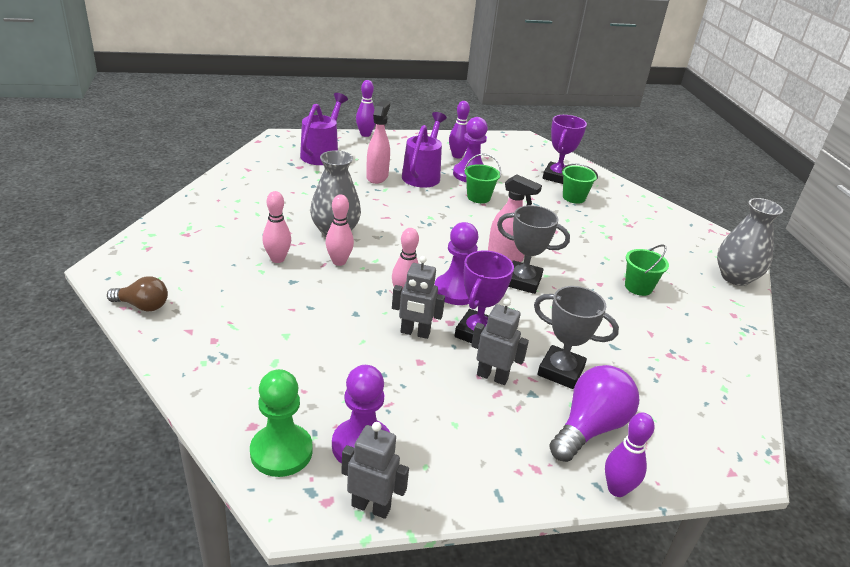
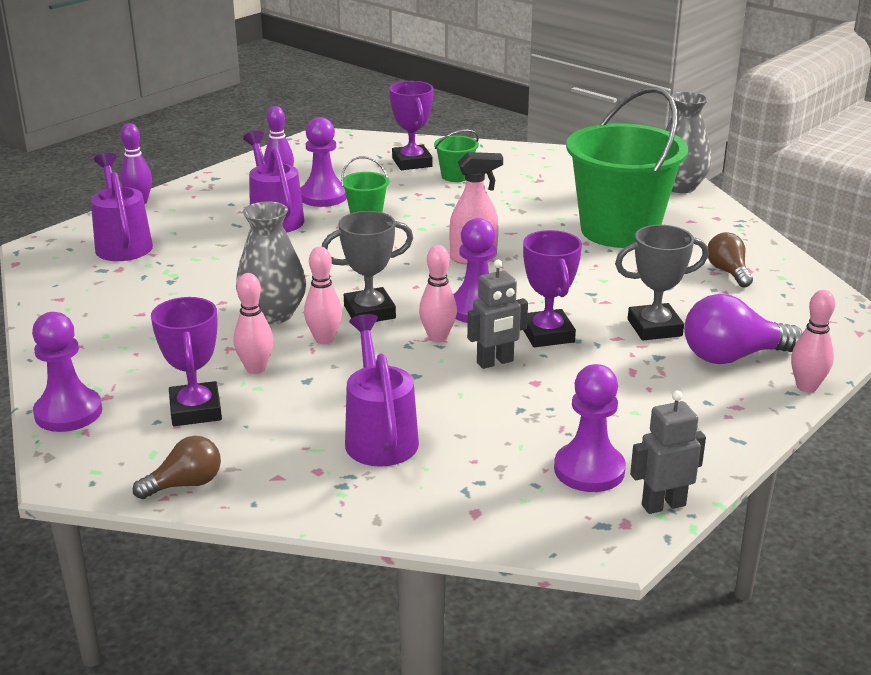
camera: 35 degrees left, 5 degrees down
green pawn [250,369,313,477] -> none
pink spray bottle [366,100,390,184] -> none
grey robot [471,299,529,385] -> none
grey trophy [497,205,570,294] -> grey trophy moved to [322,211,413,322]
purple light bulb [549,365,639,462] -> purple light bulb turned 105 degrees counterclockwise [684,294,802,364]
purple bowling pin [605,413,655,497] -> pink bowling pin [791,290,835,393]
green bucket [625,245,669,296] -> green bucket [566,87,688,248], size x2.40
none -> purple pawn [32,312,102,432]
none -> purple trophy [151,297,222,426]
none -> purple watering can [345,314,419,467]
none -> brown light bulb [708,232,753,287]

